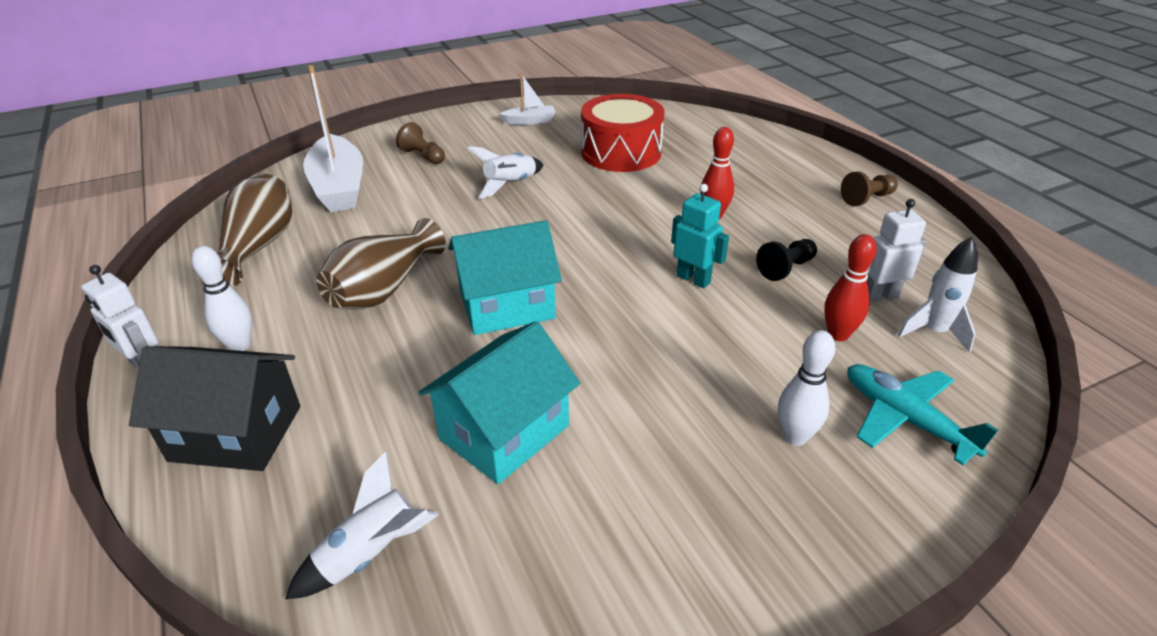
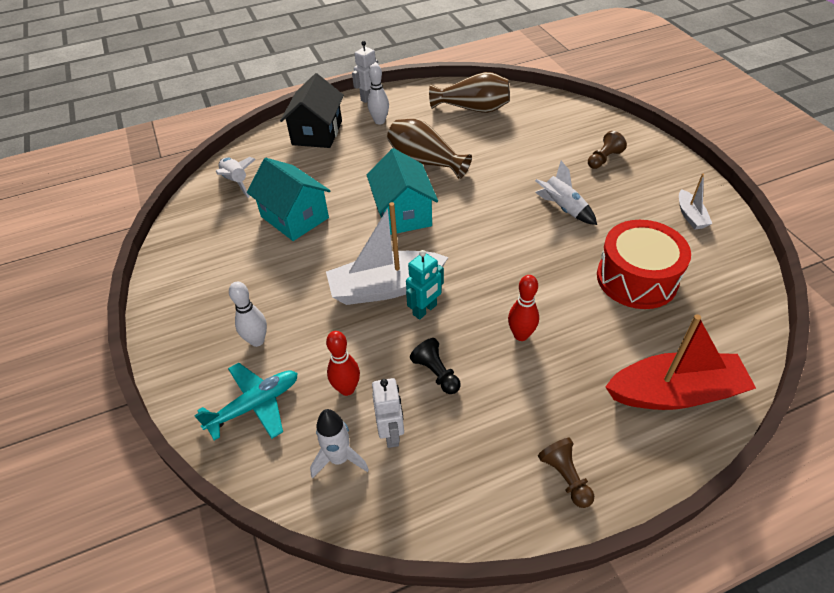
camera: 95 degrees right, 10 degrees up
white boat [303,65,363,212] -> white boat moved to [326,202,448,305]
none -> red boat [605,314,756,410]

